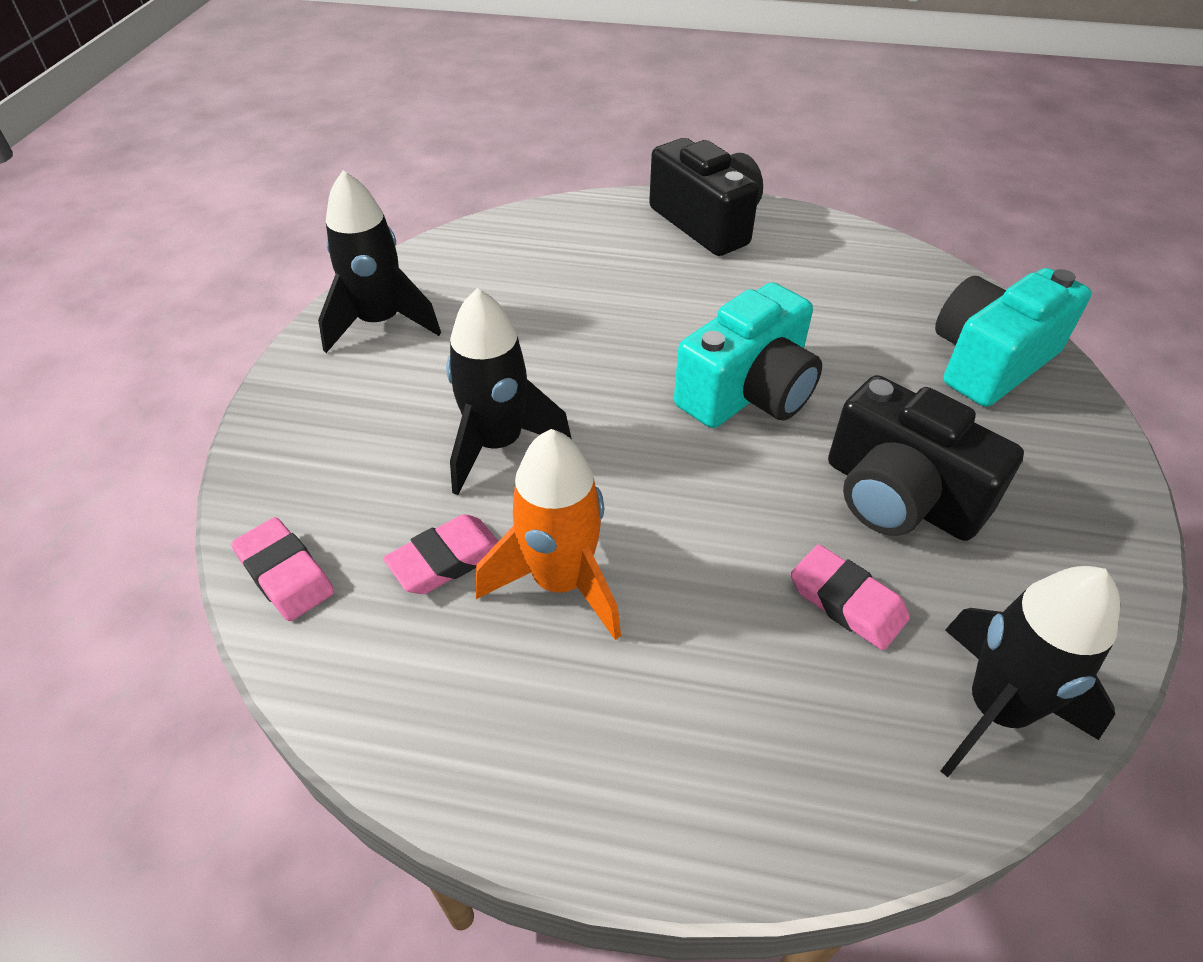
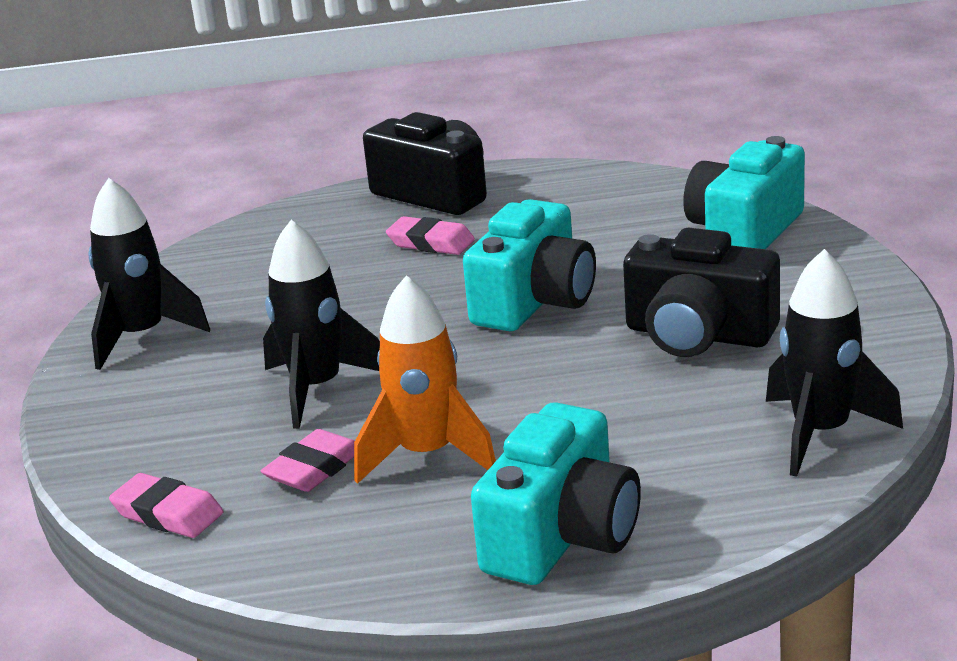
camera: 15 degrees left, 20 degrees down
pink eraser [791,544,910,650] -> pink eraser moved to [386,216,475,255]
none -> turquoise camera [471,402,641,585]

